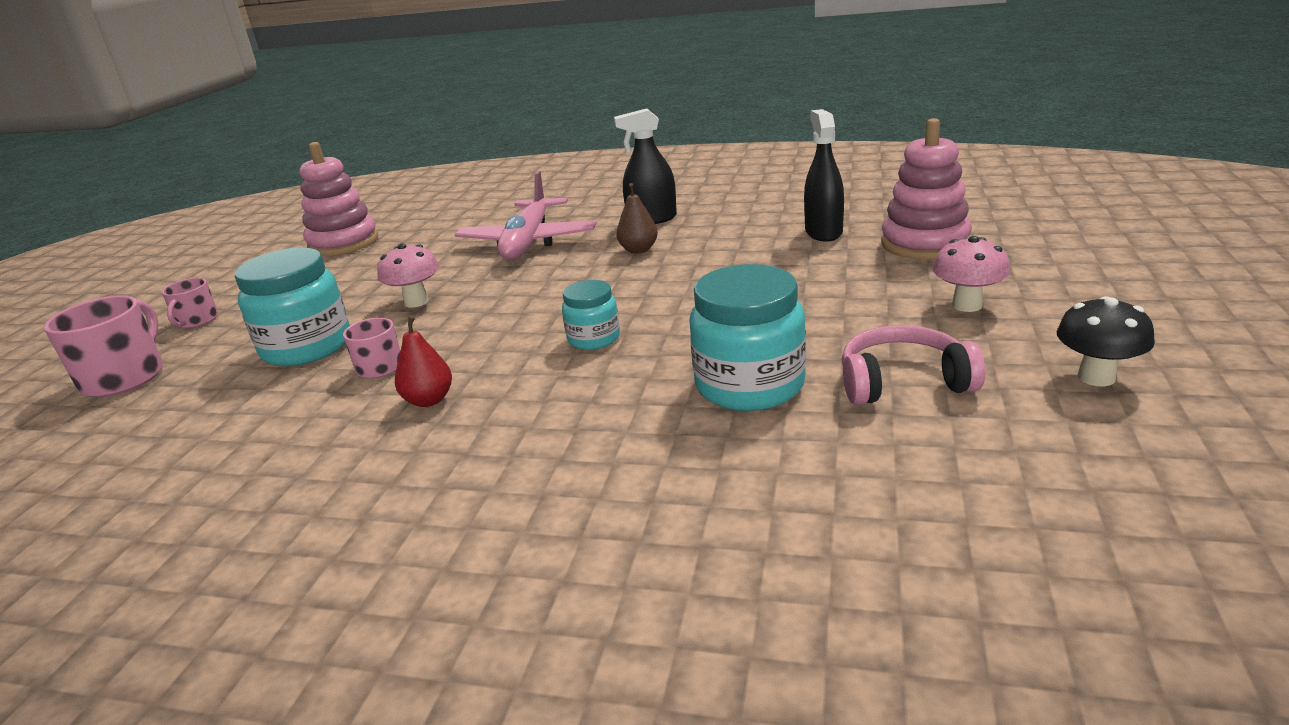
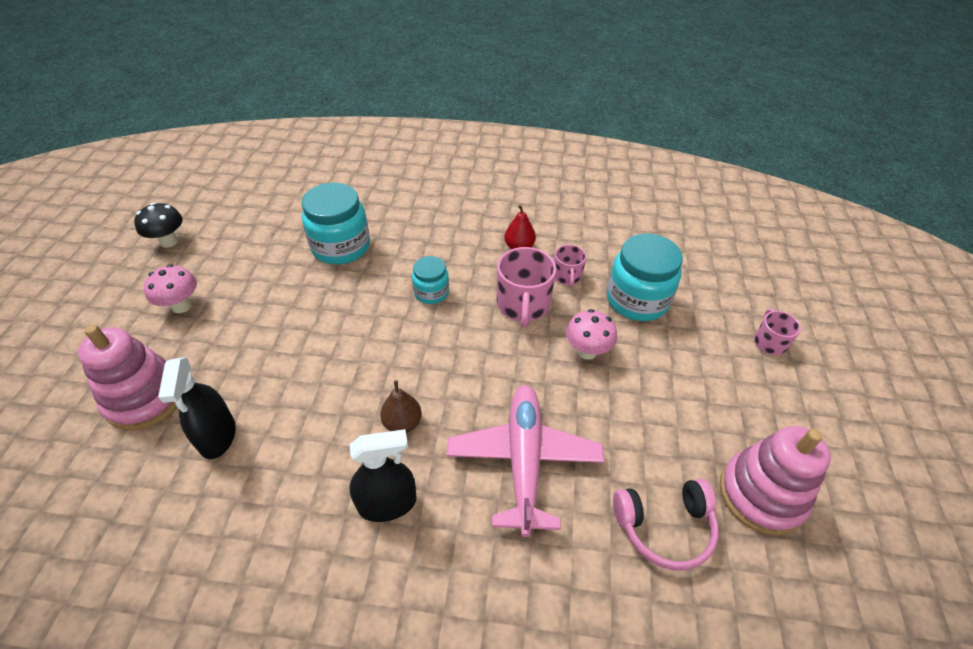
camera: 170 degrees right, 20 degrees up
pink mug [44,295,163,397] -> pink mug moved to [497,247,556,328]
pink headphones [842,325,985,405] -> pink headphones moved to [613,479,719,570]

